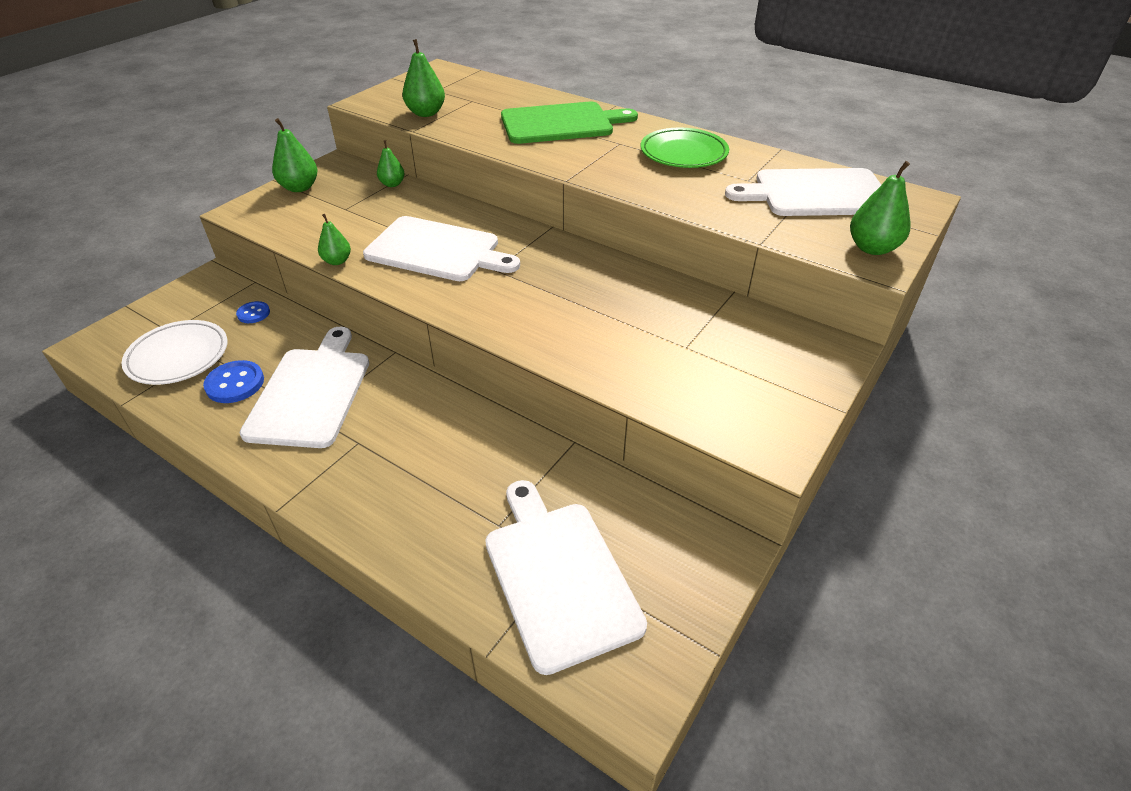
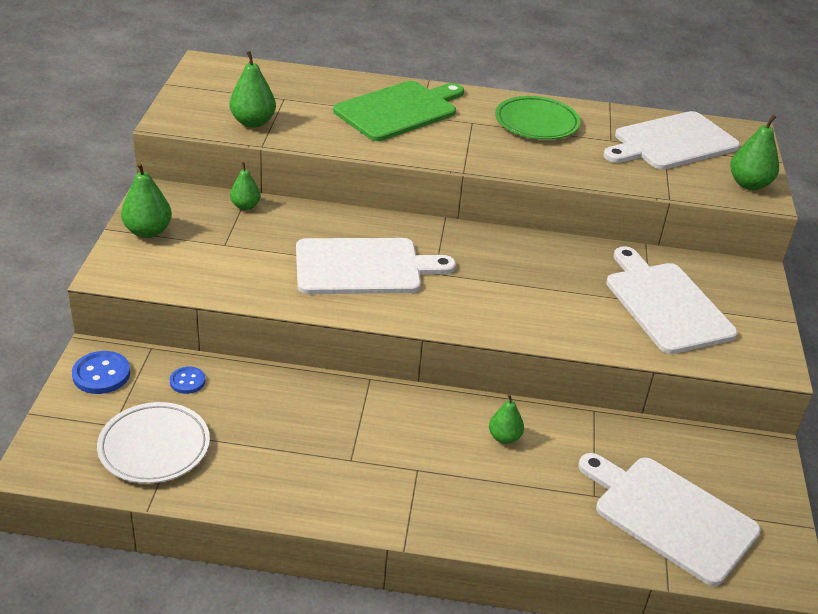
camera: 30 degrees left, 5 degrees down
blue button [203,360,264,403] -> blue button moved to [72,351,130,394]
white cutting board [239,327,369,448] -> white cutting board moved to [606,246,738,354]
green pear [318,214,351,265] -> green pear moved to [489,394,524,444]

